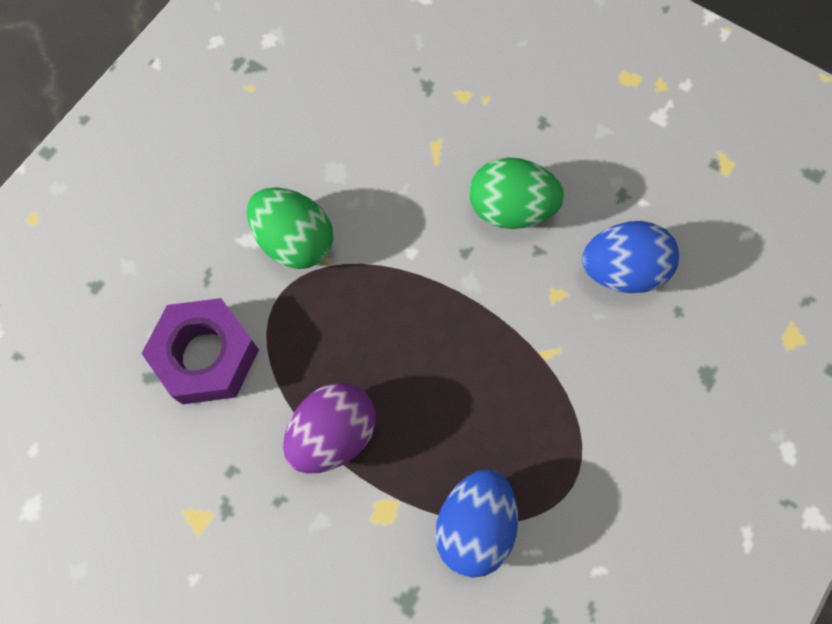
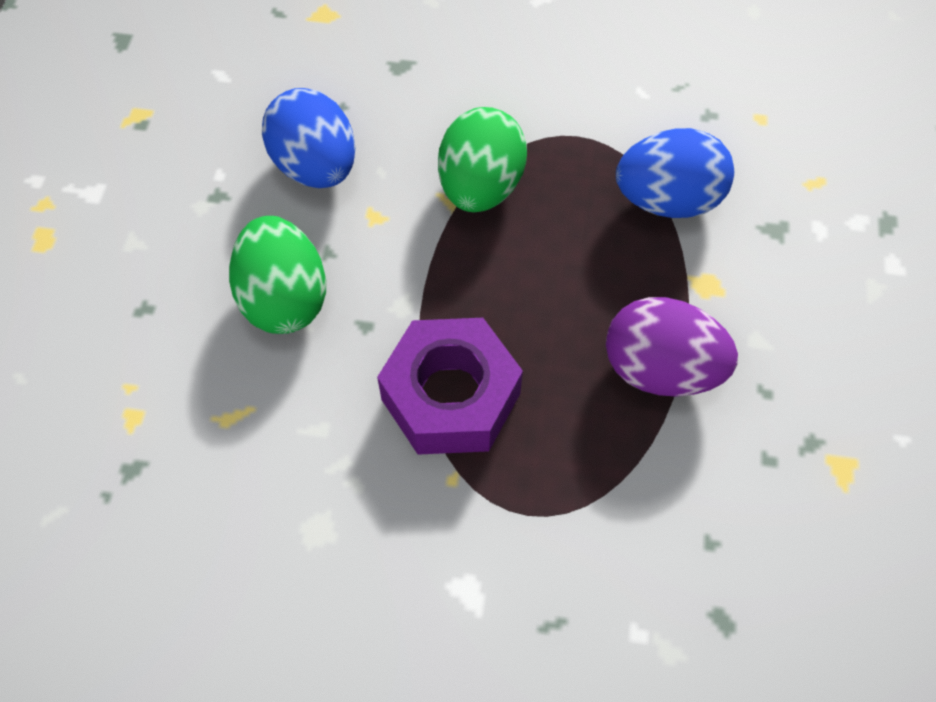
camera: 115 degrees left, 10 degrees down
purple nut [141,298,259,404] -> purple nut moved to [377,318,523,455]
green egg [247,187,333,269] -> green egg moved to [438,107,527,212]

